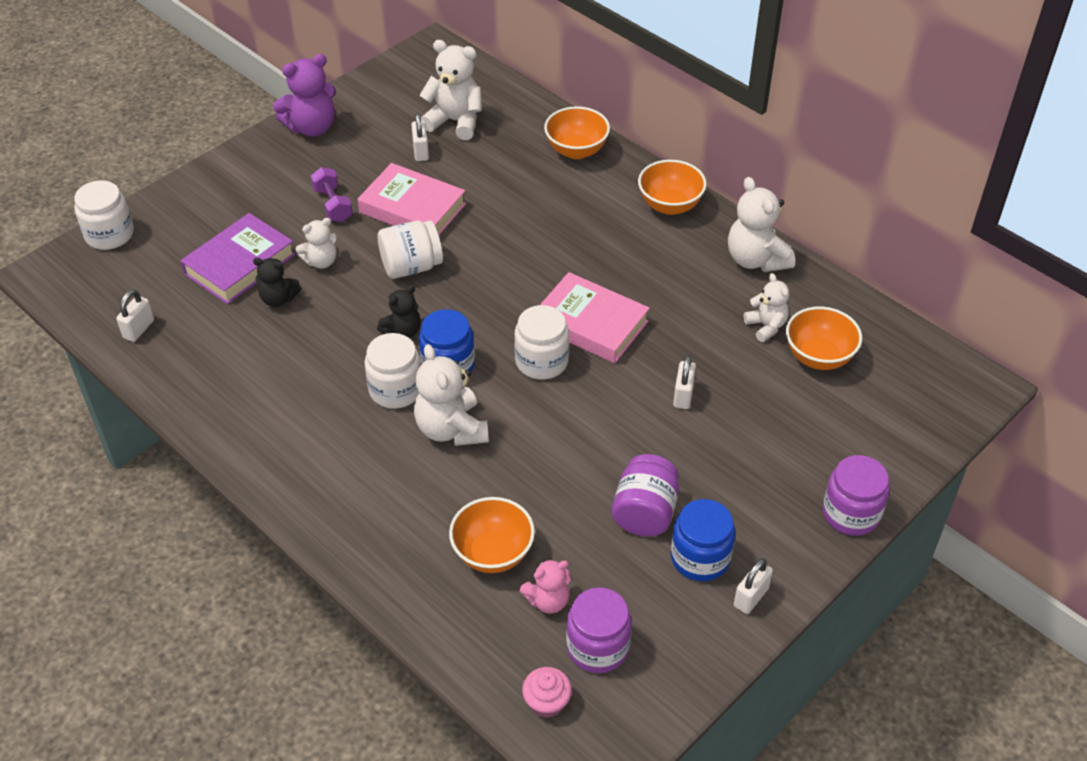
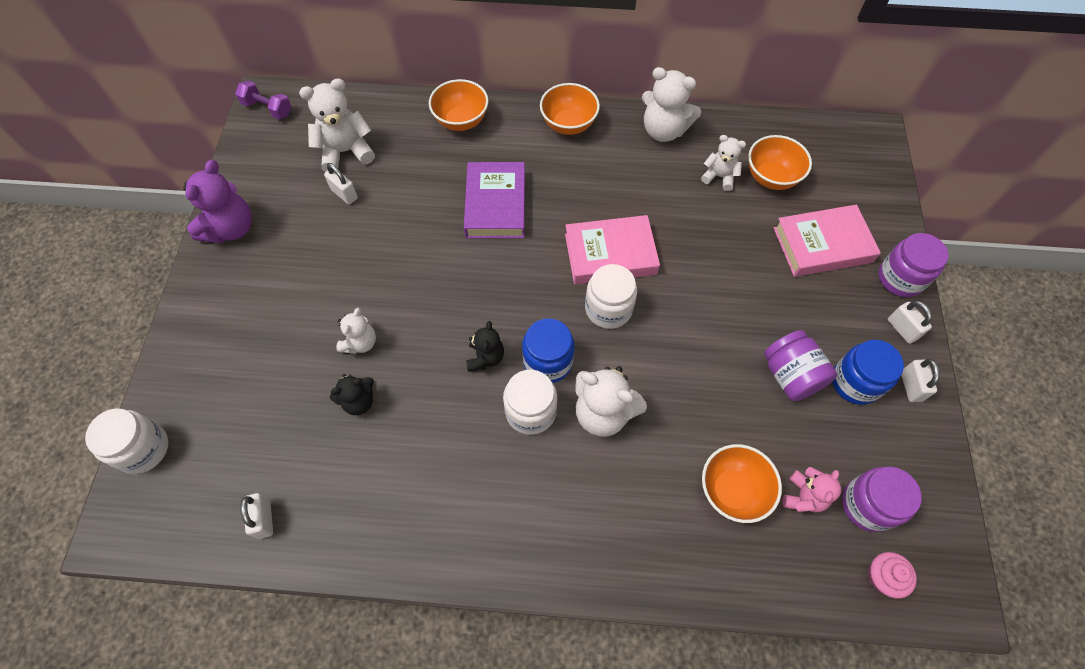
camera: 40 degrees left, 15 degrees up
purple book [180,213,295,304] -> purple book moved to [464,162,525,238]
purple dumbbell [311,167,353,222] -> purple dumbbell moved to [235,81,292,120]
pink book [358,163,466,235] -> pink book moved to [774,204,881,277]
white jar [378,221,443,279] -> none
white padlock [673,355,696,409] -> white padlock moved to [888,301,932,344]

